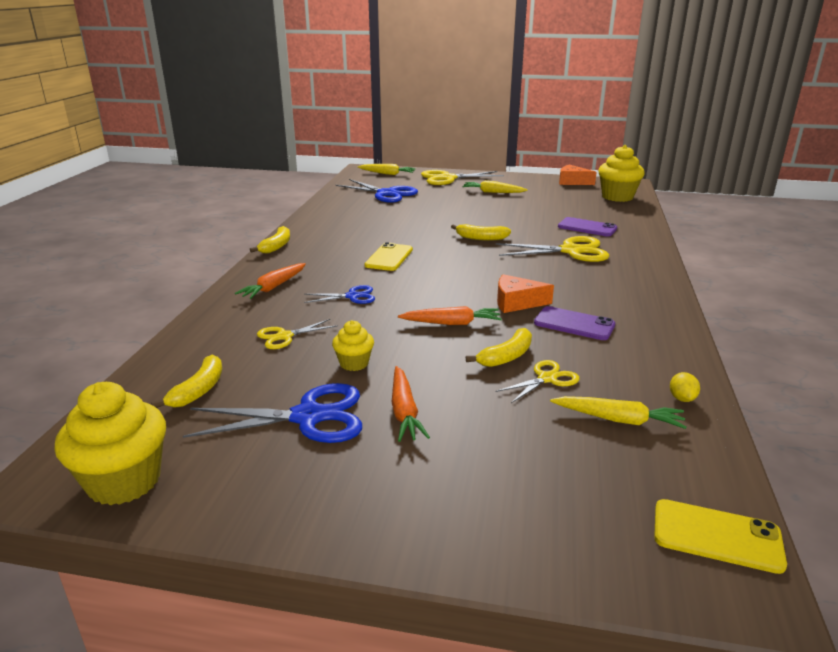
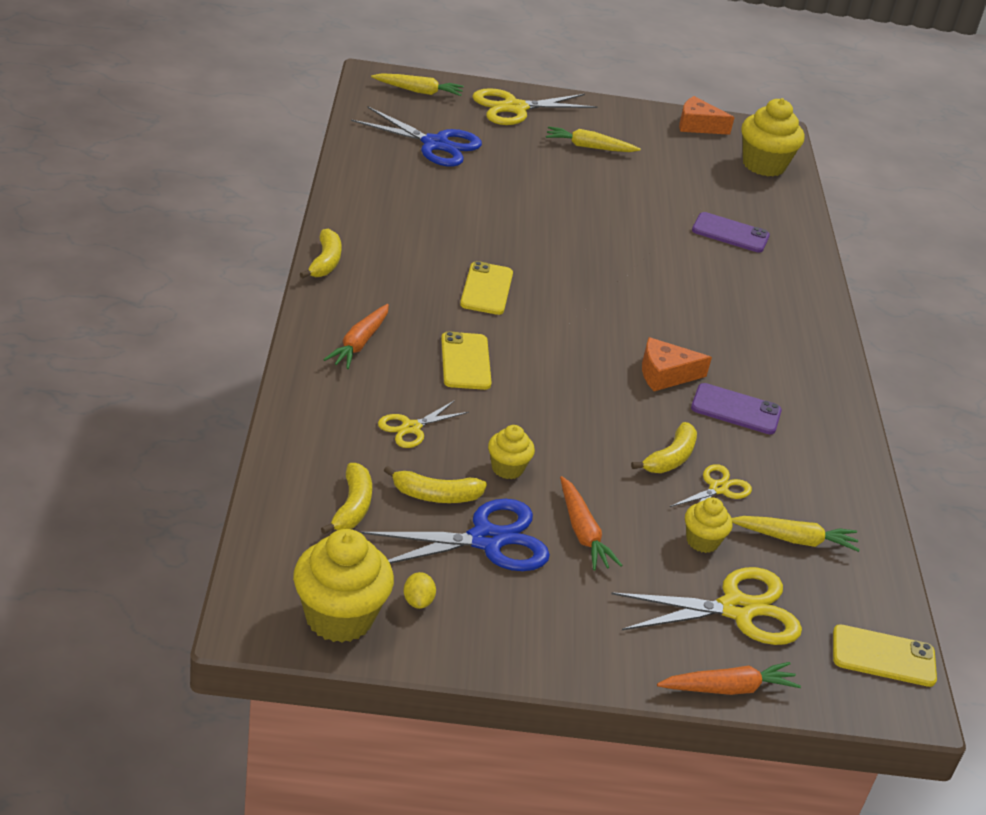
camera: 15 degrees left, 10 degrees up
blue scissors [304,285,375,304] -> yellow phone [441,331,492,390]
orange carrot [398,306,502,325] -> orange carrot moved to [657,662,801,695]
yellow banana [451,224,511,241] -> yellow banana moved to [384,466,487,503]
yellow scissors [496,236,609,262] -> yellow scissors moved to [611,567,802,645]
yellow lemon [670,372,700,402] -> yellow lemon moved to [403,572,436,609]
none -> yellow cupcake [685,497,733,553]

